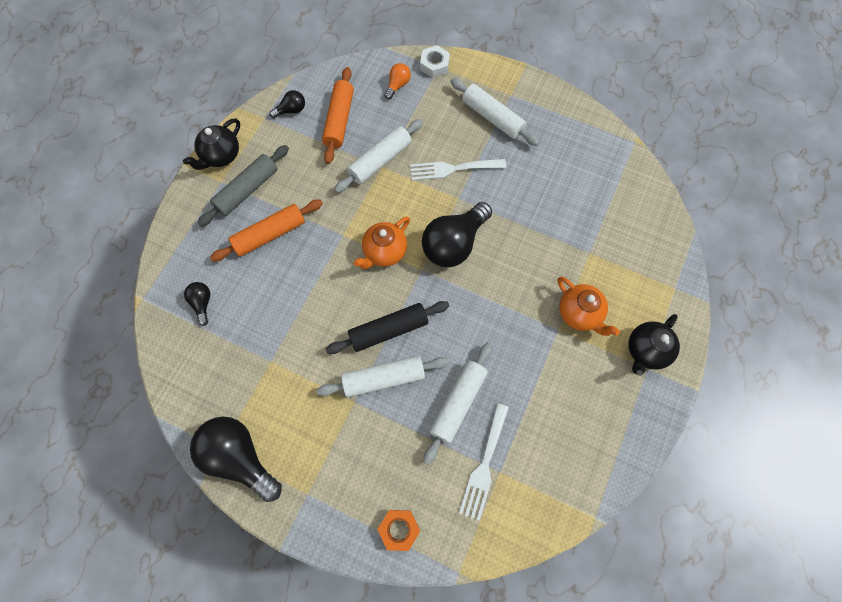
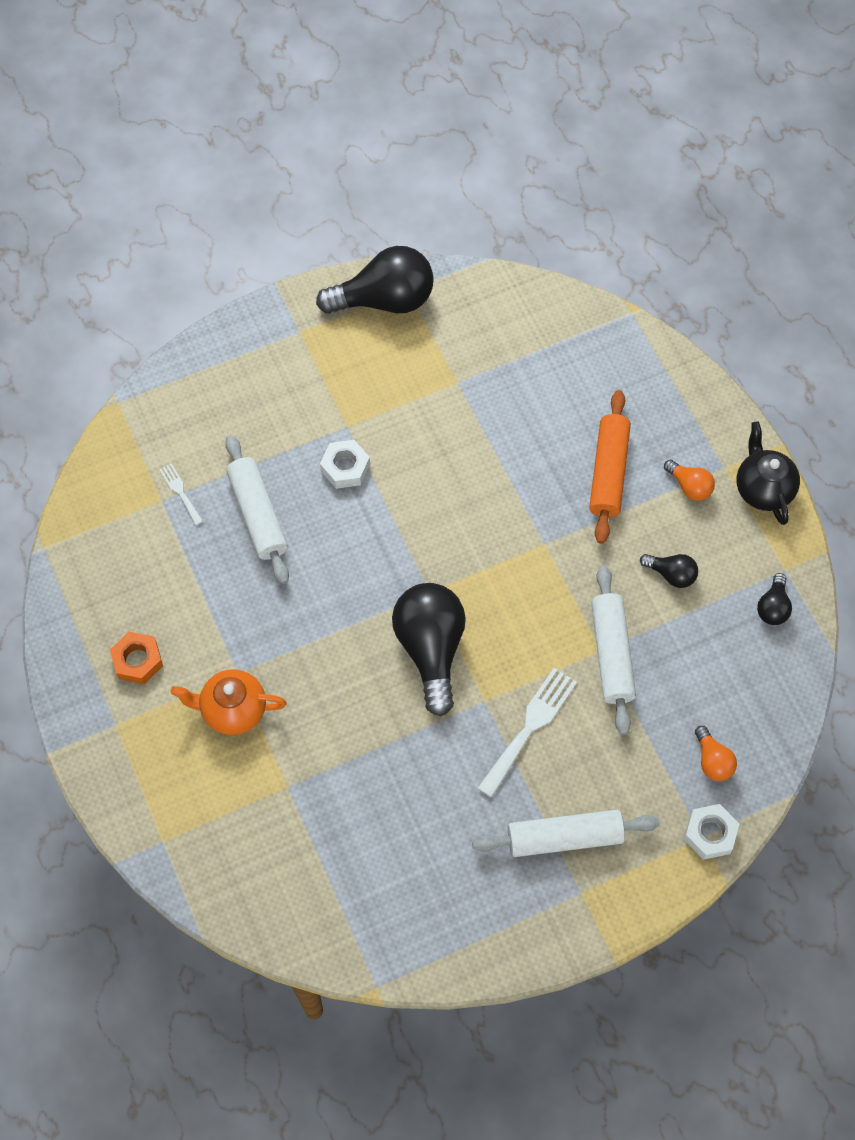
camera: 130 degrees right, 5 degrees down
black light bulb [184,282,210,326] -> black light bulb moved to [640,554,698,588]
grey rolling pin [197,145,289,227] -> orange light bulb [664,460,715,501]
white rolling pin [316,356,449,397] -> white nut [320,440,370,489]
orange rolling pin [322,67,354,164] -> none
black rolling pin [326,301,449,354] -> none
orange teapot [354,216,410,269] -> none
orange nut [377,510,420,551] -> orange nut moved to [110,632,163,684]
white fork [459,403,509,521] -> white fork [159,463,203,525], size x0.53
black teapot [628,314,680,376] -> none

